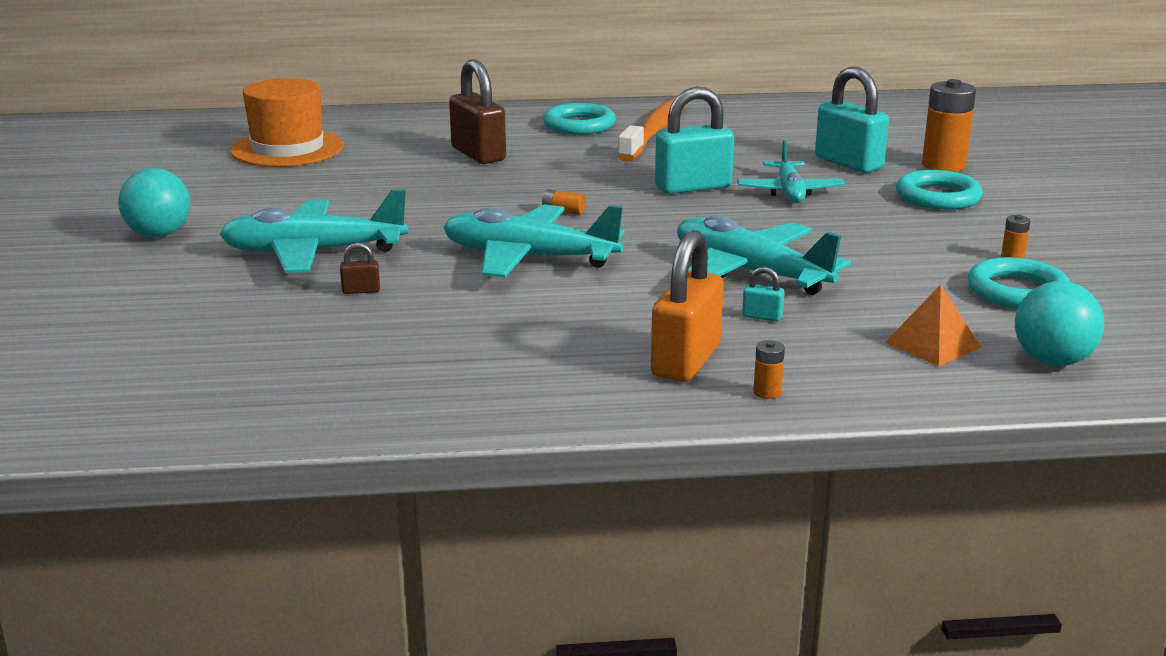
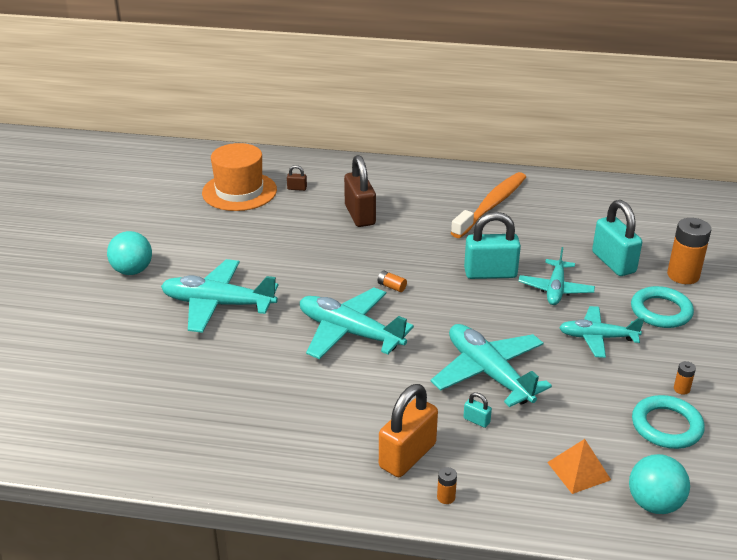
camera: 15 degrees right, 10 degrees up
brown padlock [340,242,380,294] -> brown padlock moved to [287,165,307,191]
turquoise ring [543,103,616,134] -> none
none -> turquoise plane [559,306,644,358]

